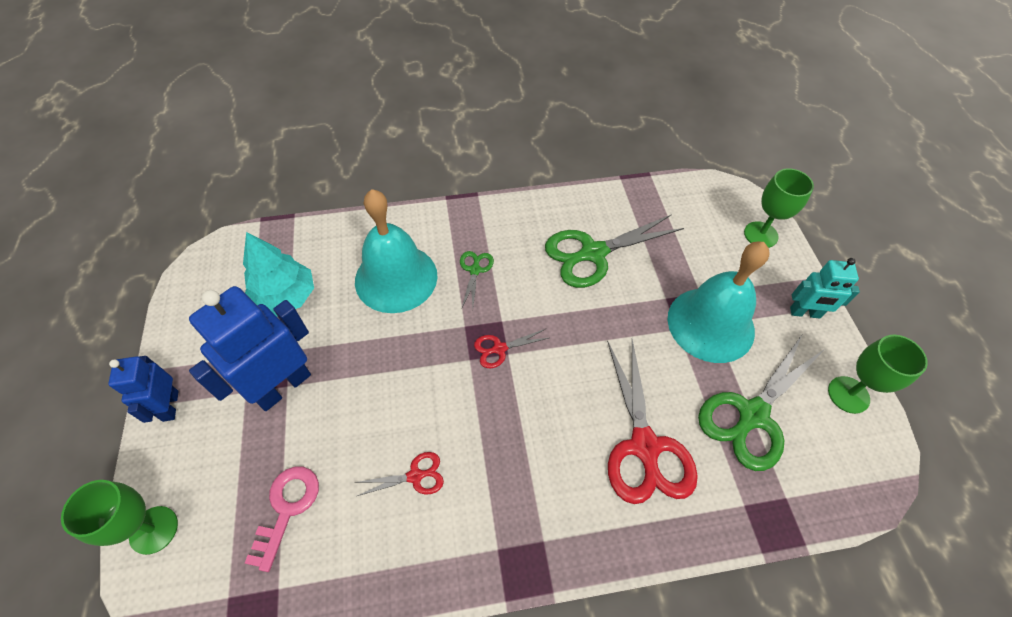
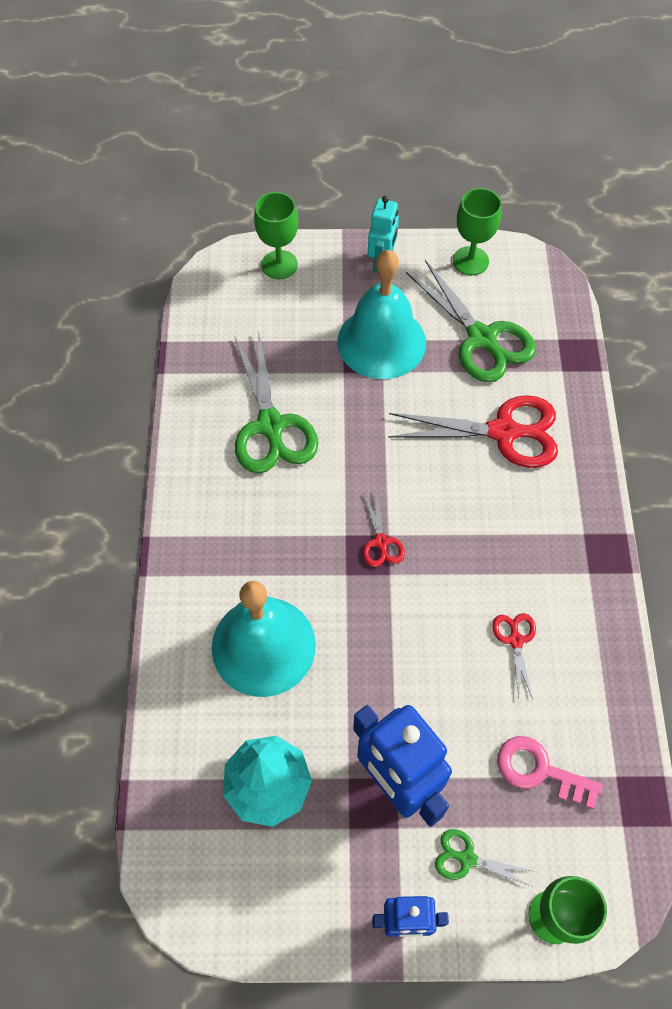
camera: 80 degrees left, 5 degrees up
green scissors [460,251,494,307] -> green scissors moved to [435,829,533,886]

